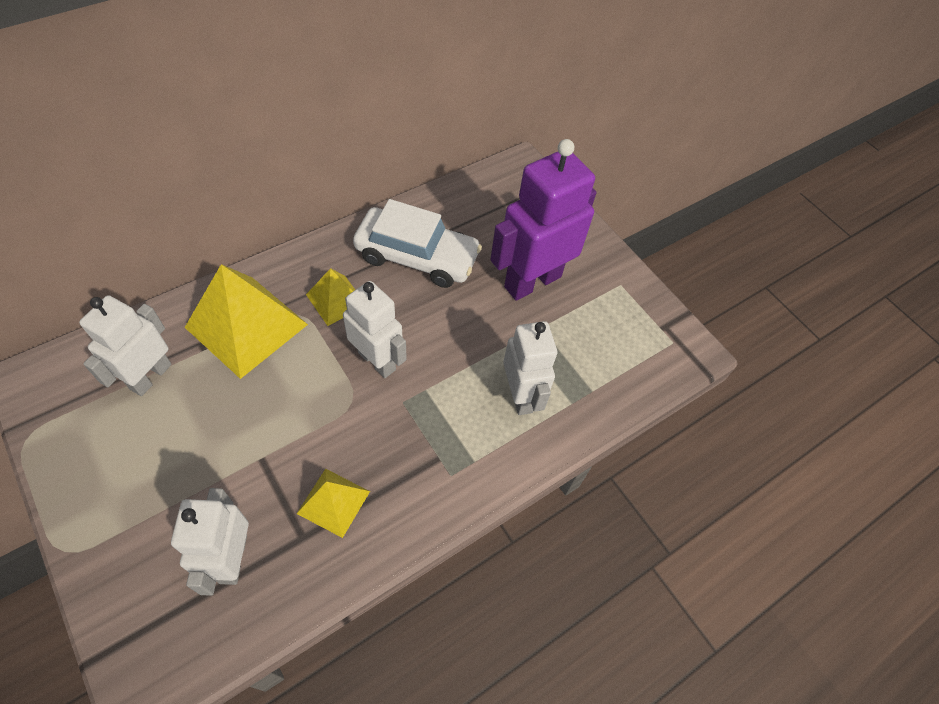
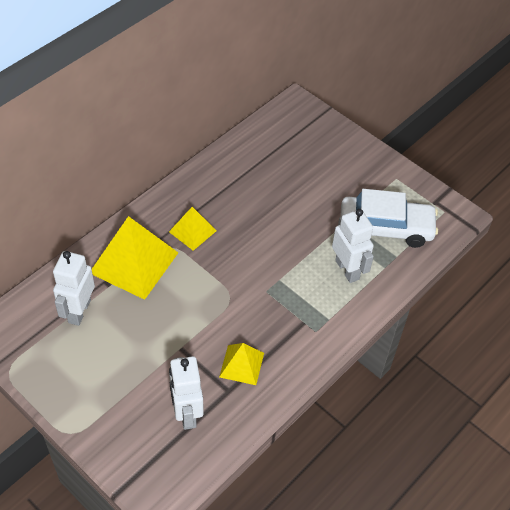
camera: 10 degrees left, 5 degrees down
white robot [343,281,407,378] -> none
white car [353,199,482,288] -> white car moved to [340,189,438,248]
purple robot [490,139,596,301] -> none

